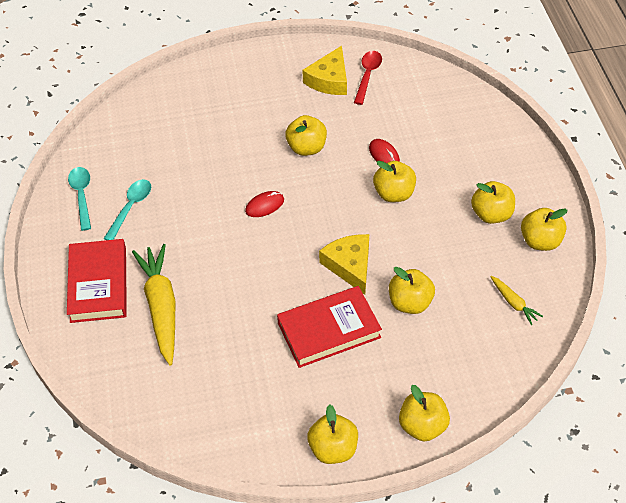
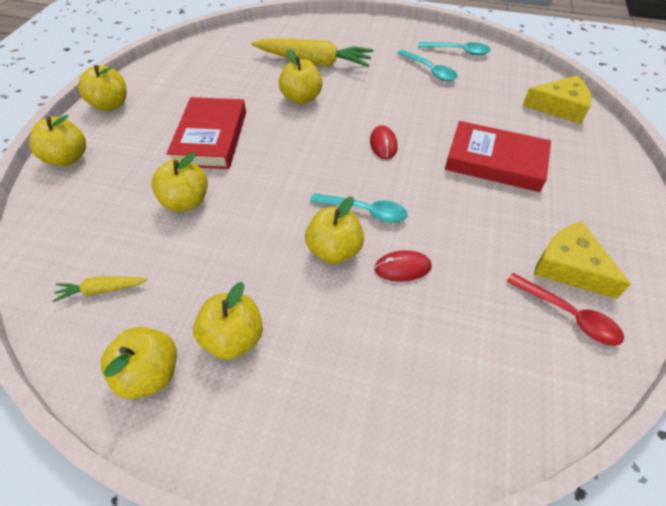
camera: 115 degrees right, 0 degrees up
red book [67,239,127,323] -> red book moved to [445,121,551,192]
yellow apple [285,115,327,156] -> yellow apple moved to [279,49,322,104]
yellow cheese [319,234,369,295] -> yellow cheese moved to [522,75,592,124]
none -> turquoise spoon [310,193,408,223]

